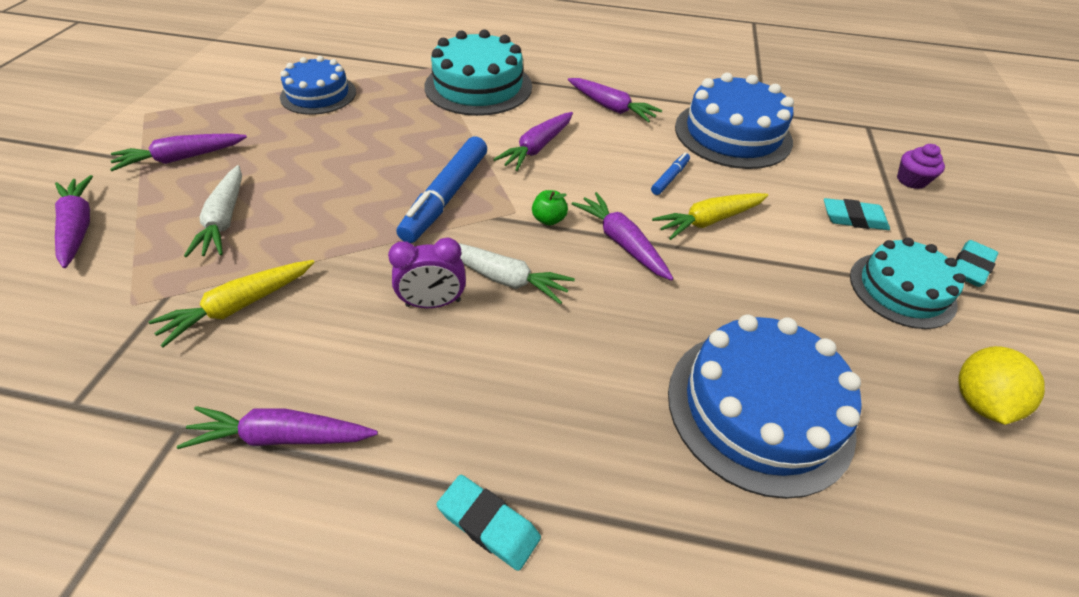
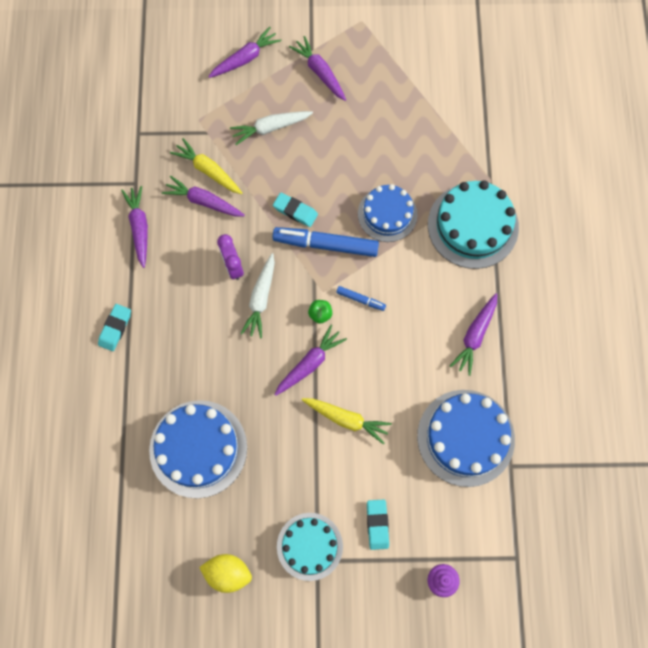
camera: 80 degrees right, 25 degrees up
blue cake [280,56,356,115] -> blue cake moved to [358,184,417,242]
purple carrot [493,112,573,171] -> purple carrot moved to [162,176,245,216]
blue marker [651,152,690,195] -> blue marker moved to [336,286,386,311]
yellow carrot [652,193,768,240] -> yellow carrot turned 150 degrees clockwise [302,398,392,444]
turquoise eraser [956,240,998,287] -> turquoise eraser moved to [273,193,318,227]

